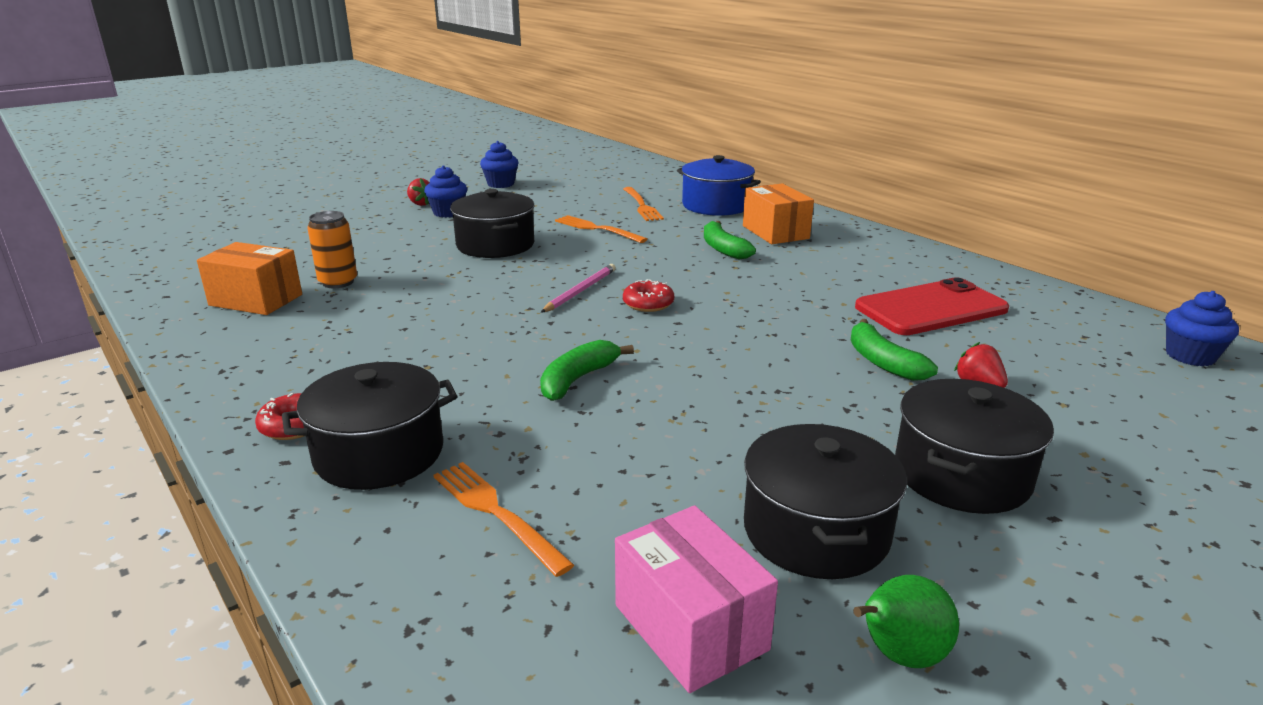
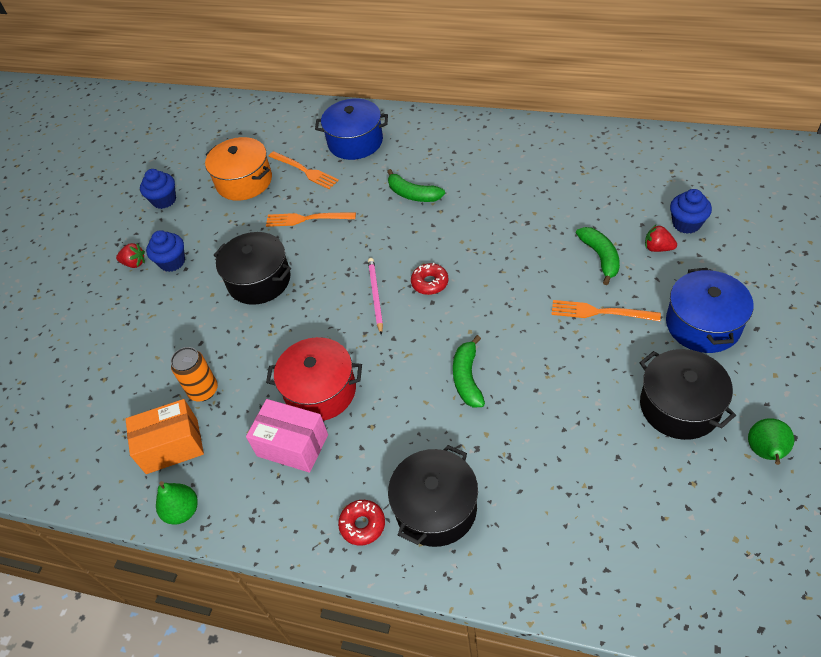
camera: 30 degrees left, 25 degrees up
orange fork [433,462,574,577] -> orange fork moved to [551,300,661,321]
pink box [615,505,778,693] -> pink box moved to [246,399,328,473]
orange box [743,183,814,244] -> none
green banana [851,319,938,381] -> green banana turned 135 degrees counterclockwise [576,227,620,285]
red phone [855,277,1009,335] -> none
black pot [895,379,1054,514] -> blue pot [666,268,753,353]
blue cupcake [1165,291,1239,366] -> blue cupcake moved to [670,189,712,234]
none -> green pear [156,481,198,525]
none -> orange pot [205,137,272,201]
none -> red pot [266,337,362,421]

